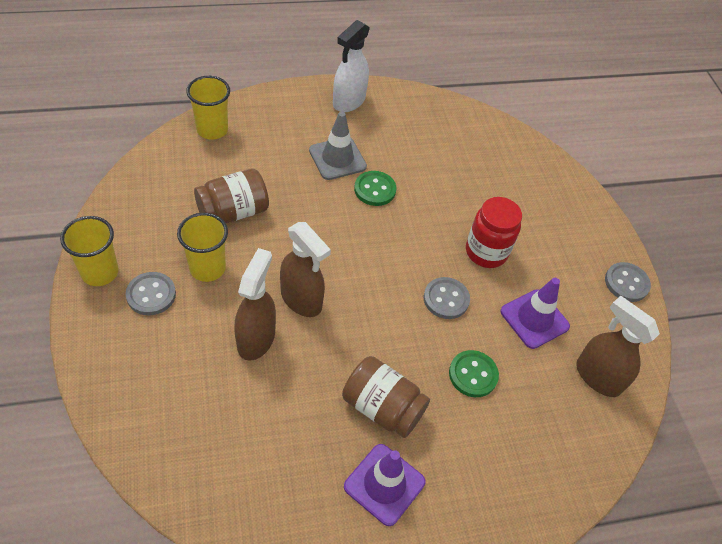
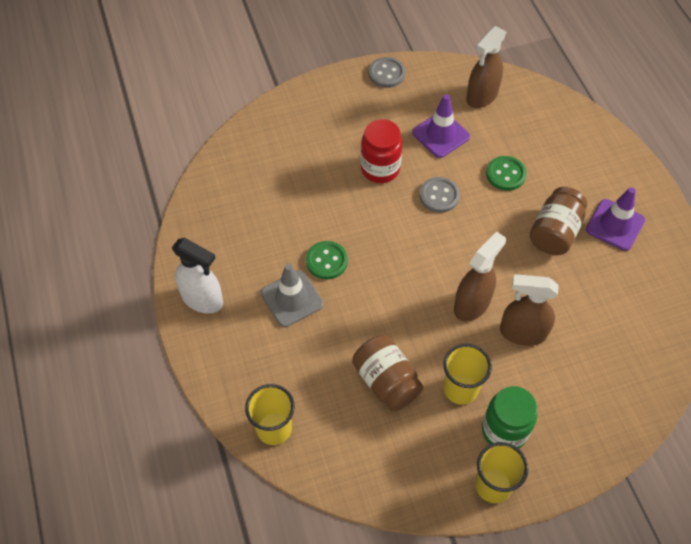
camera: 90 degrees left, 5 degrees up
grey button [126,272,176,315] -> green jar [482,386,537,449]

